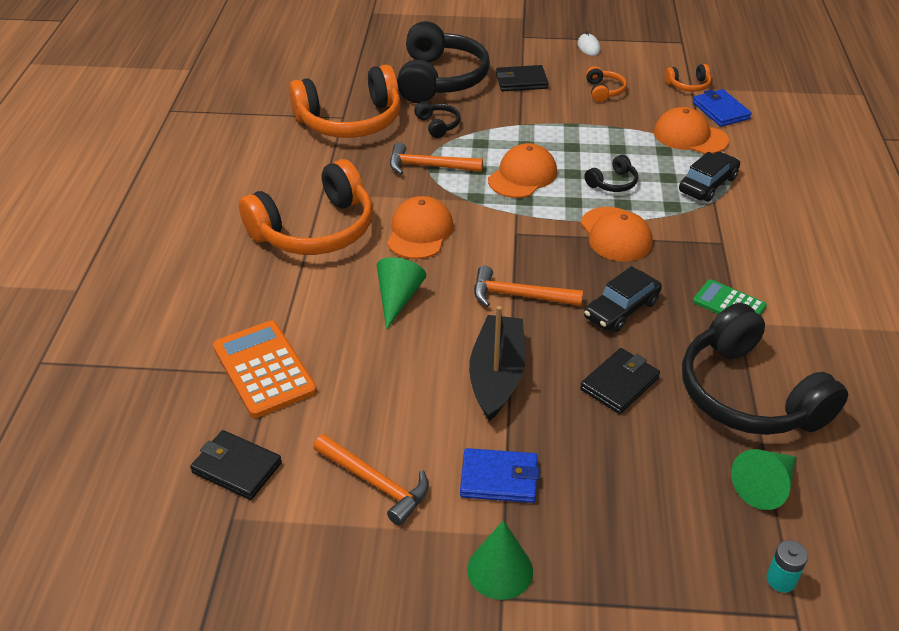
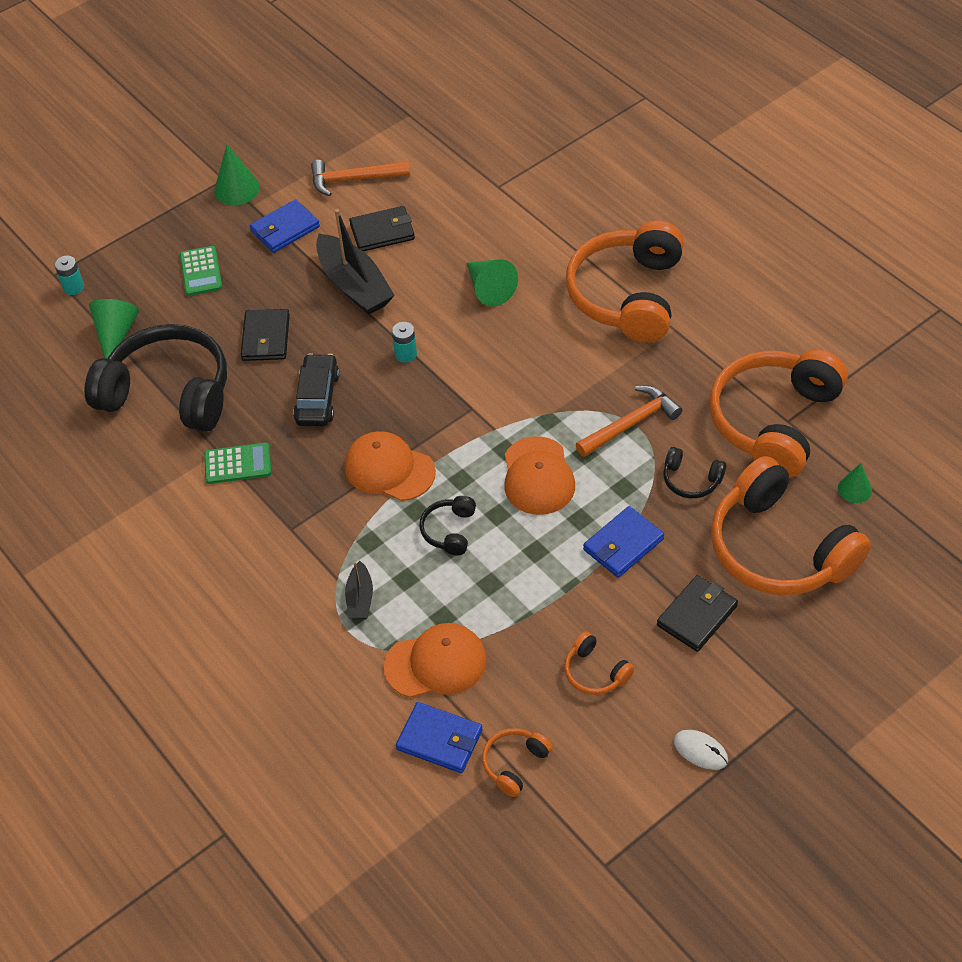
camera: 140 degrees right, 10 degrees up
black wallet [190,430,282,500] -> black wallet moved to [349,206,415,251]
orange calculator [213,320,317,418] -> none
orange cap [387,196,454,259] -> none
black headphones [397,21,490,103] -> orange headphones [711,456,871,595]
orange hammer [474,266,583,307] -> turquoise battery [392,322,417,362]
black car [679,151,740,202] -> black boat [345,561,373,620]
none -> green calculator [180,246,222,296]
none -> blue wallet [583,506,664,578]
none -> green cone [838,463,872,503]

